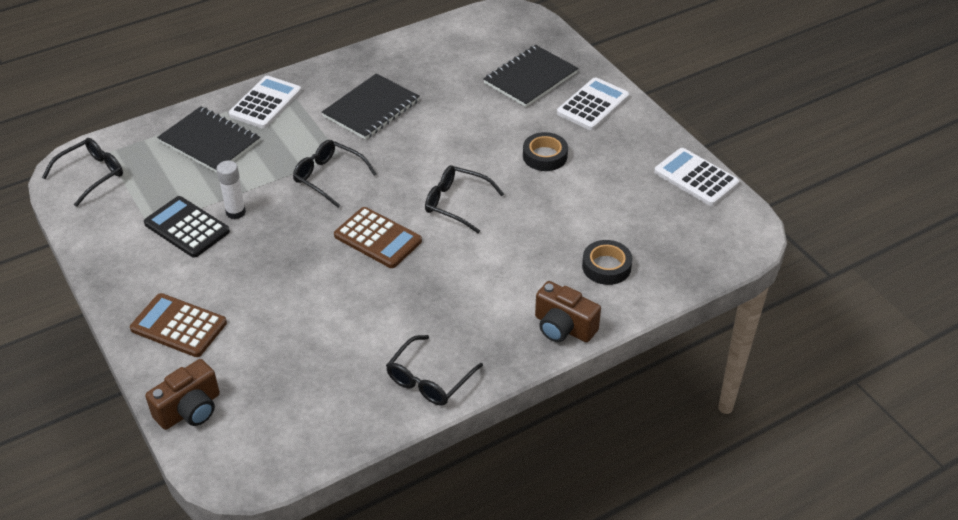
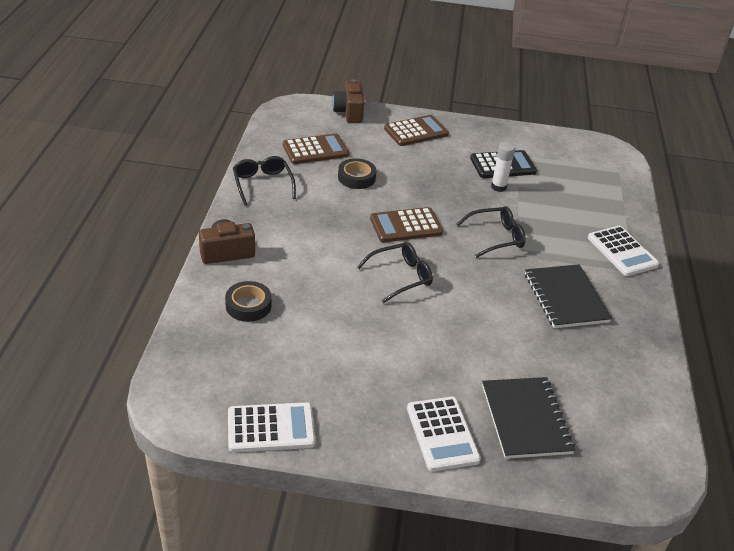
camera: 125 degrees right, 5 degrees down
black glasses [42,138,123,207] -> none
black notebook [157,106,260,173] -> none
black tape [523,132,568,171] -> black tape moved to [338,158,376,189]
none -> brown calculator [283,133,349,164]

